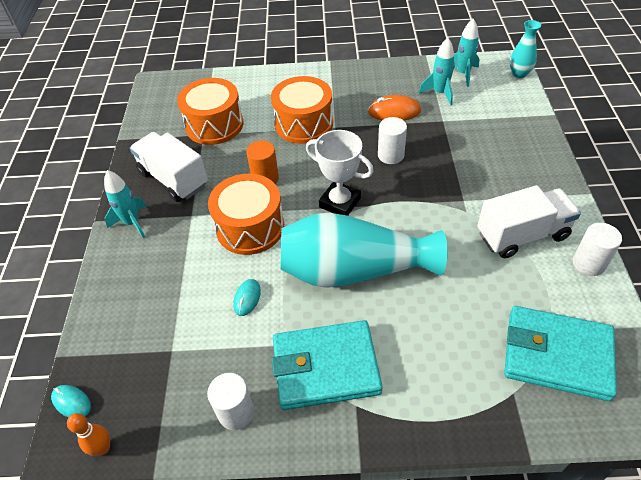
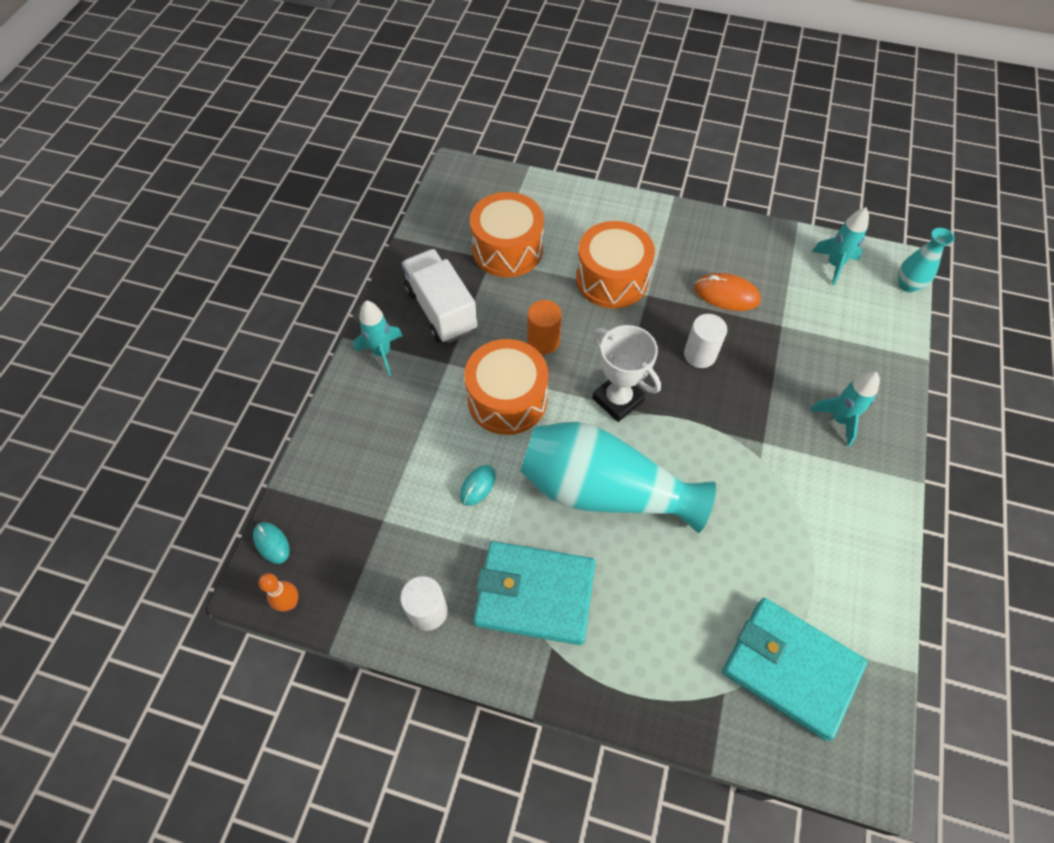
camera: 15 degrees right, 10 degrees up
turquoise rocket [419,38,455,105] -> turquoise rocket moved to [810,372,880,446]
white truck [477,185,581,258] -> none
white cylinder [573,223,622,276] -> none

